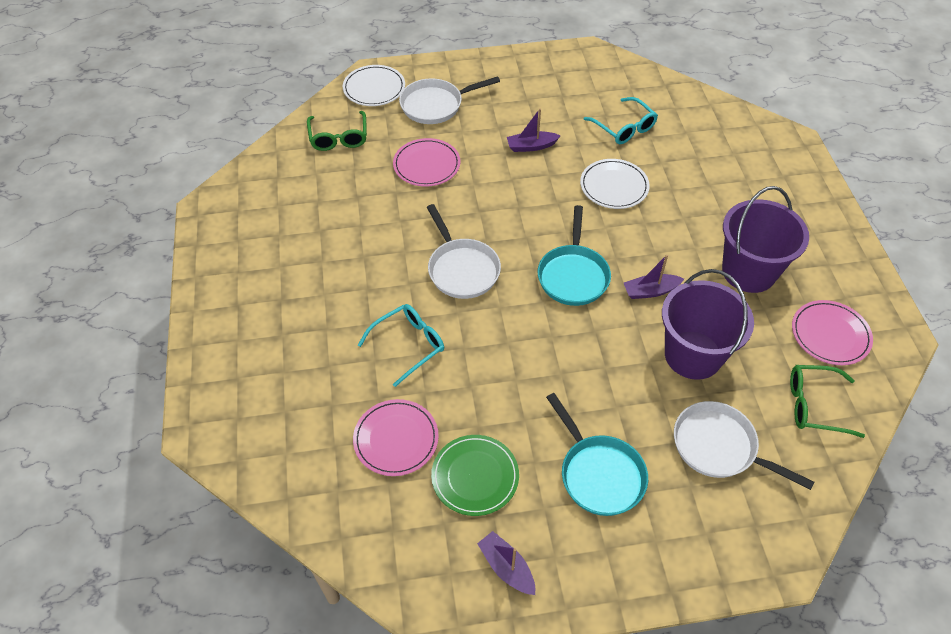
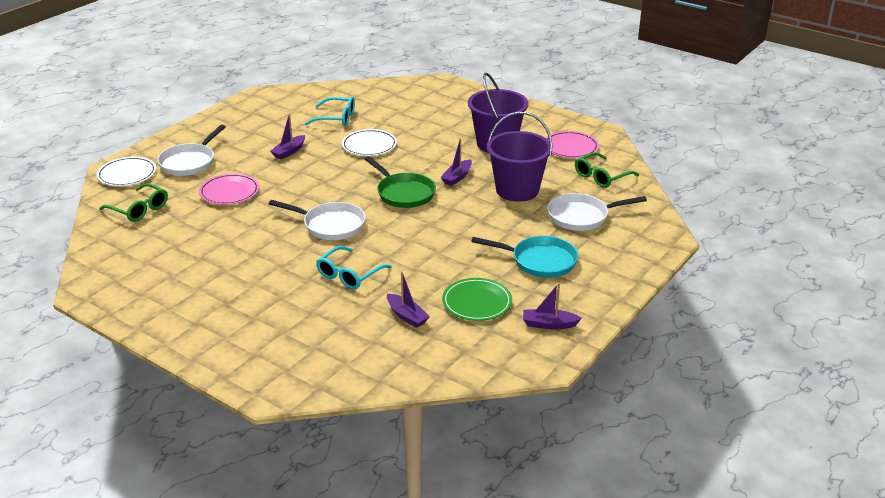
camera: 45 degrees left, 20 degrees down
pink plate [353,399,439,476] -> purple boat [387,272,430,328]
turquoise glasses [358,304,444,387] -> turquoise glasses turned 150 degrees counterclockwise [316,246,392,289]
turquoise pan [538,205,611,306] -> green pan [364,156,436,208]

